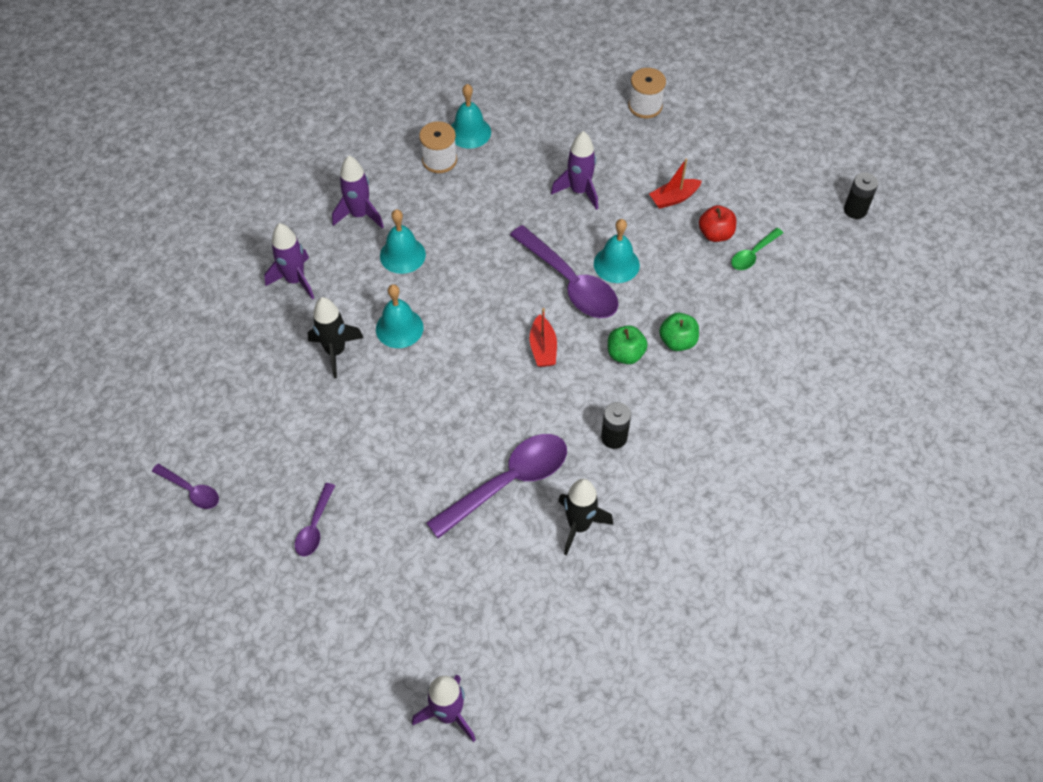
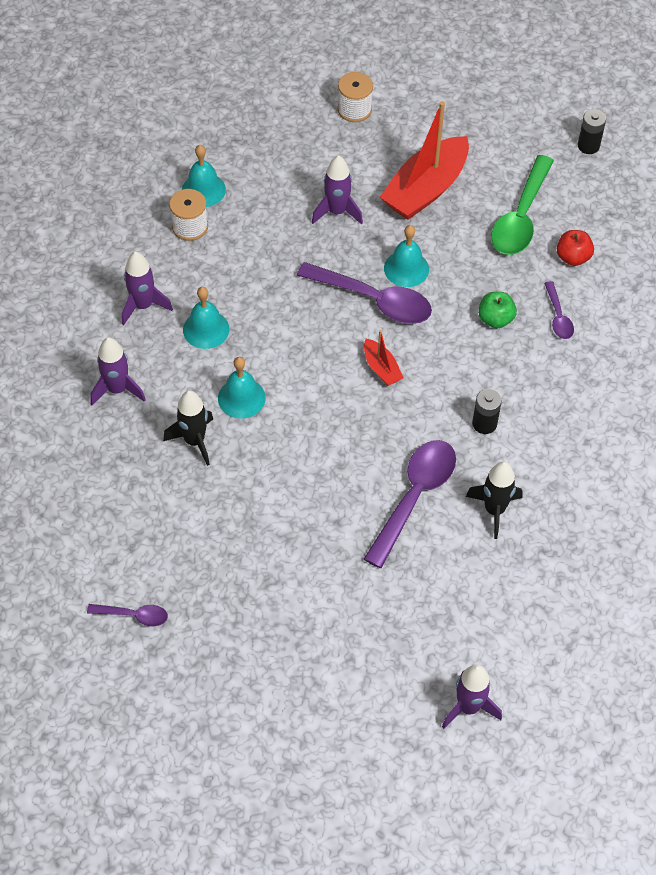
camera: 25 degrees left, 0 degrees up
purple spoon [295,483,335,556] -> purple spoon moved to [544,281,574,339]
green apple [608,325,648,364] -> none
red boat [649,159,702,209] -> red boat [380,101,469,220], size x2.13
red apple [699,205,736,242] -> red apple moved to [557,230,594,266]
green spoon [731,228,783,270] -> green spoon [491,155,554,255], size x1.98

